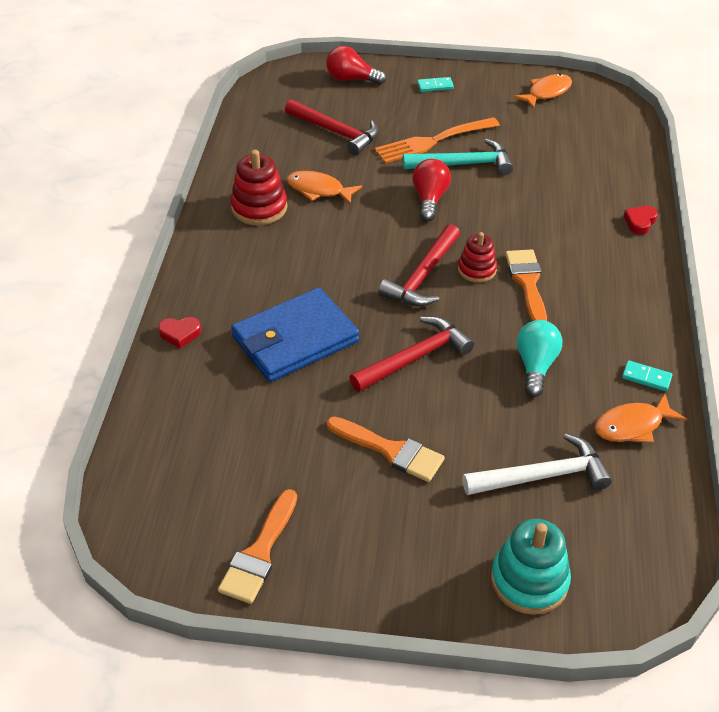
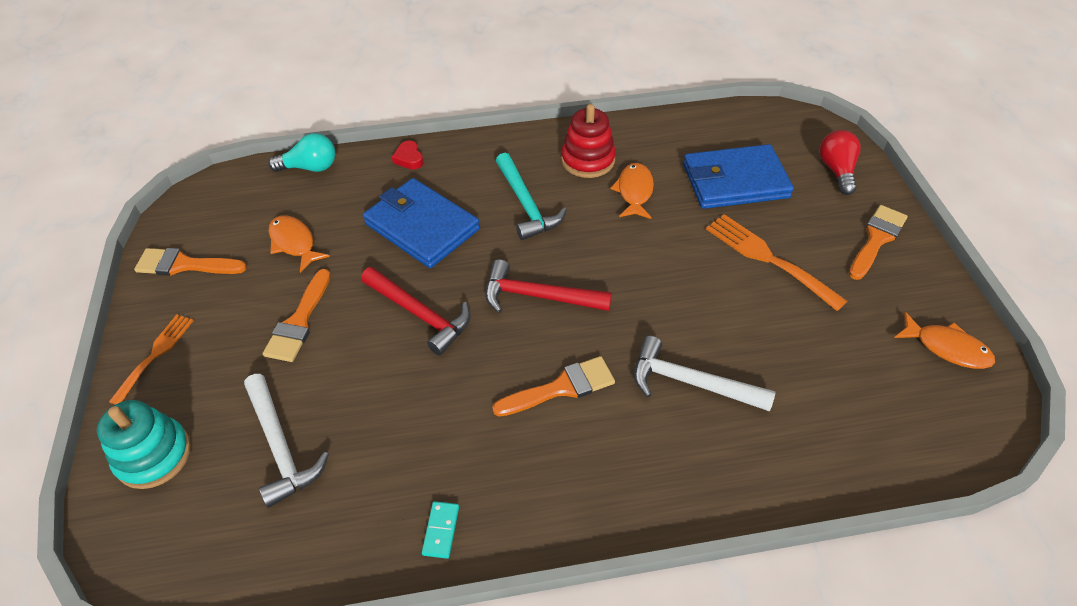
camera: 75 degrees right, 5 degrees up
red hammer [285,99,378,155] -> blue wallet [683,144,794,209]
turquoise hammer [403,139,513,175] -> turquoise hammer moved to [496,153,567,240]
red light bulb [412,159,451,221] -> none
turquoise domino [417,77,454,92] -> orange brush [849,205,908,280]
red stacking toy [458,232,497,283] -> none
turquoise light bulb [517,320,562,397] -> turquoise light bulb moved to [268,133,336,172]
orange fish [595,394,686,443] -> orange fish moved to [268,215,330,273]
red heart [624,206,658,235] -> none
none -> orange fork [109,314,194,405]
none -> white hammer [634,336,776,412]

